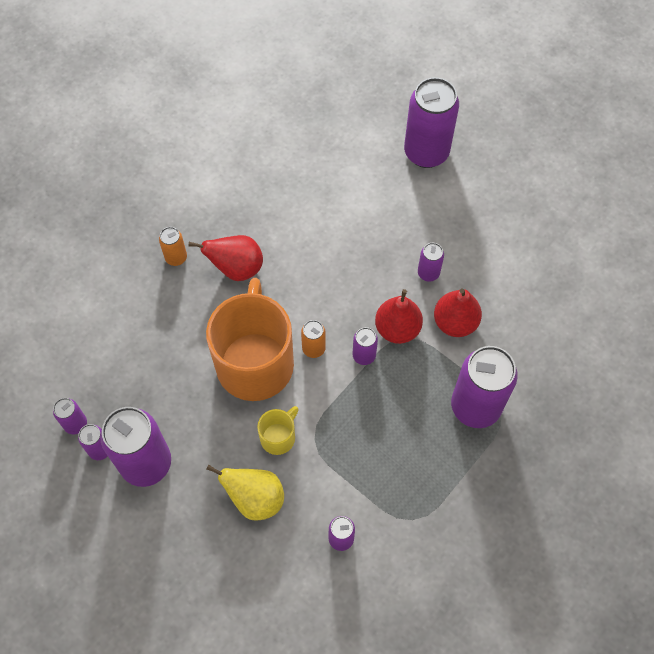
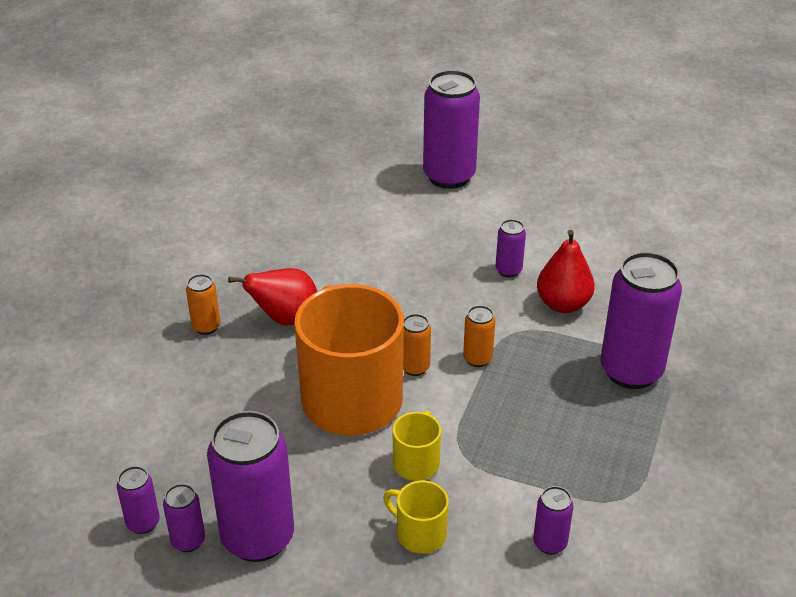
camera: 20 degrees left, 25 degrees down
yellow pear [206,465,284,521] -> yellow mug [383,480,449,554]
purple can [353,327,378,365] -> orange can [463,305,495,367]
red pear [375,289,423,344] -> none

